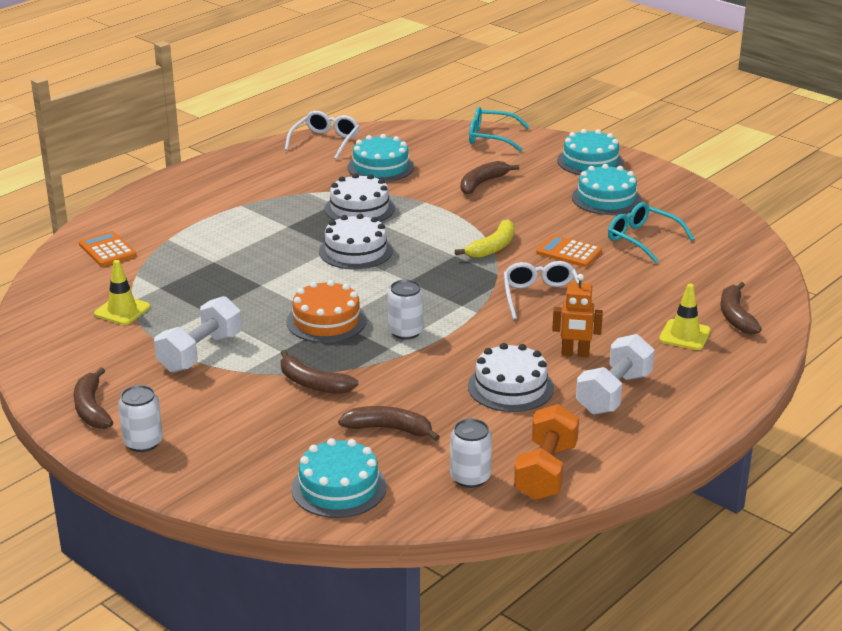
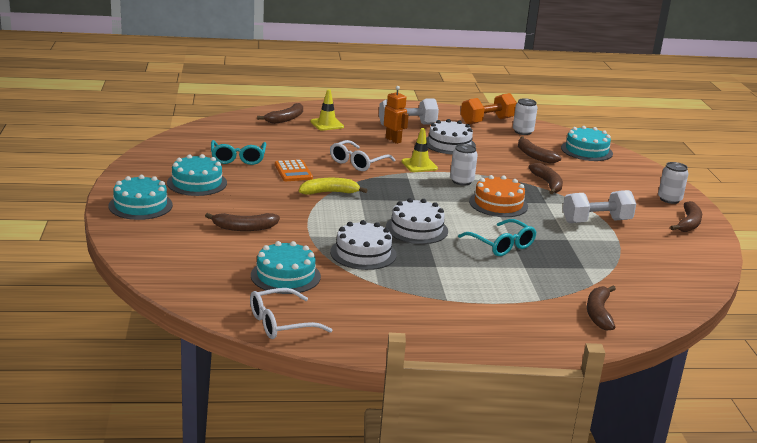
camera: 140 degrees left, 5 degrees down
orange calculator [79,231,136,266] -> brown banana [587,286,616,331]
yellow traffic cone [94,260,150,325] -> yellow traffic cone moved to [402,128,438,172]
turquoise glasses [469,107,530,151] -> turquoise glasses moved to [458,219,536,256]

